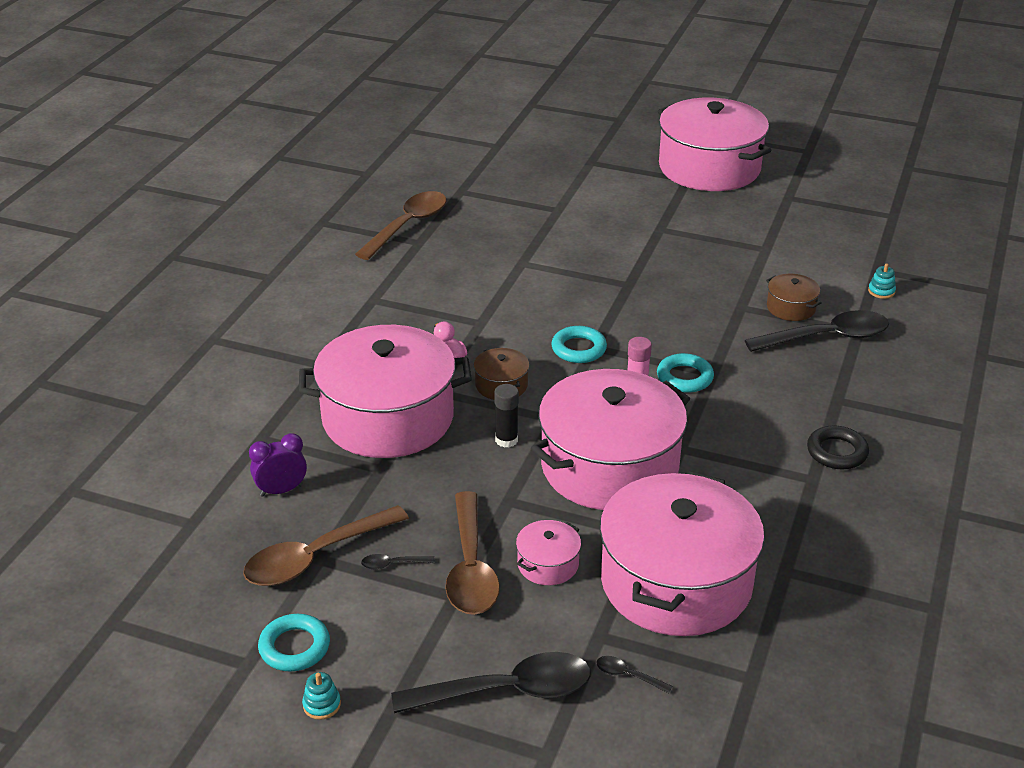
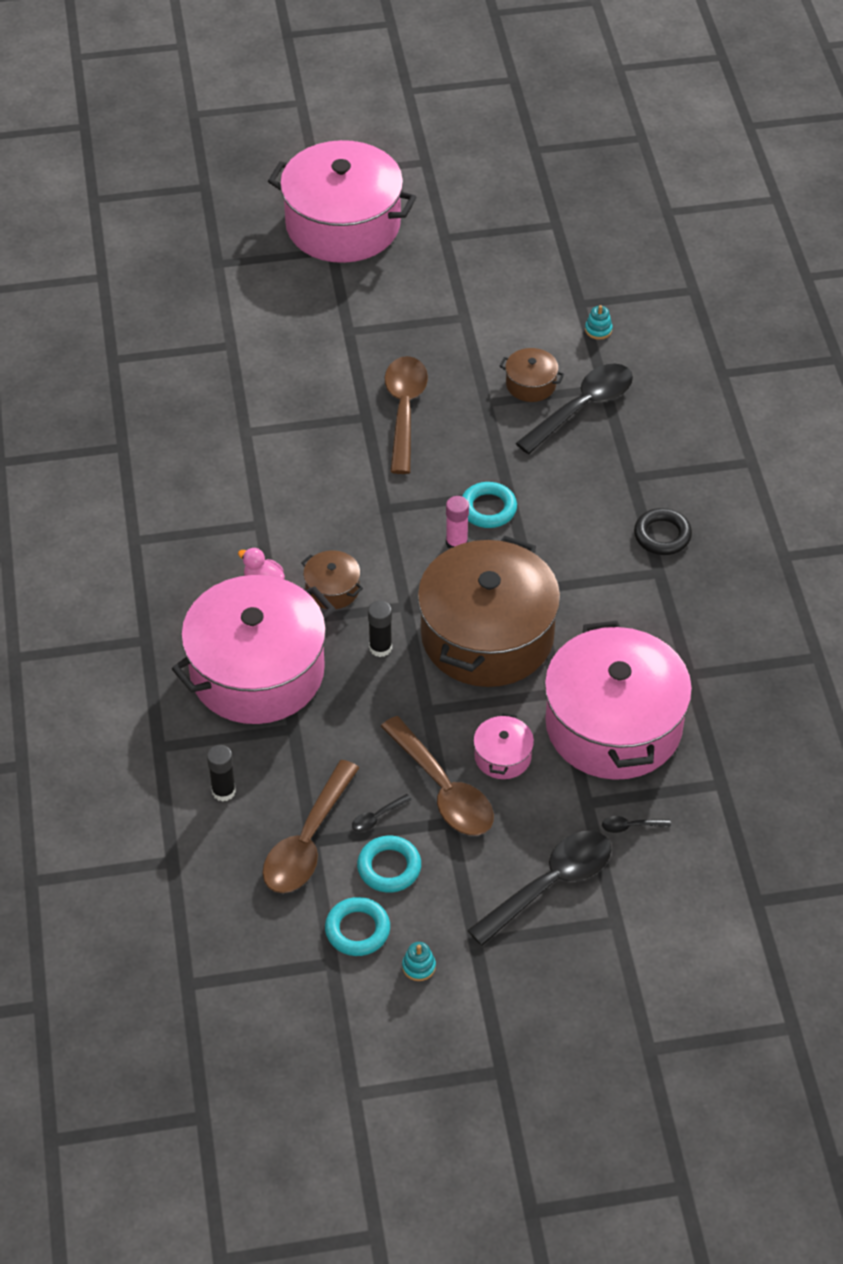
camera: 30 degrees left, 15 degrees up
purple clock [249,433,307,497] -> black glue stick [207,745,236,802]
brown spoon [355,191,446,260] -> brown spoon moved to [385,356,428,474]
pink pot [531,369,690,510] -> brown pot [417,536,560,687]
turquoise ring [551,326,607,363] -> turquoise ring moved to [357,836,421,893]

